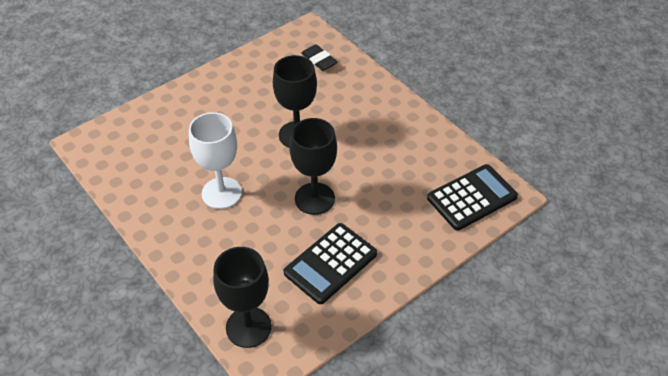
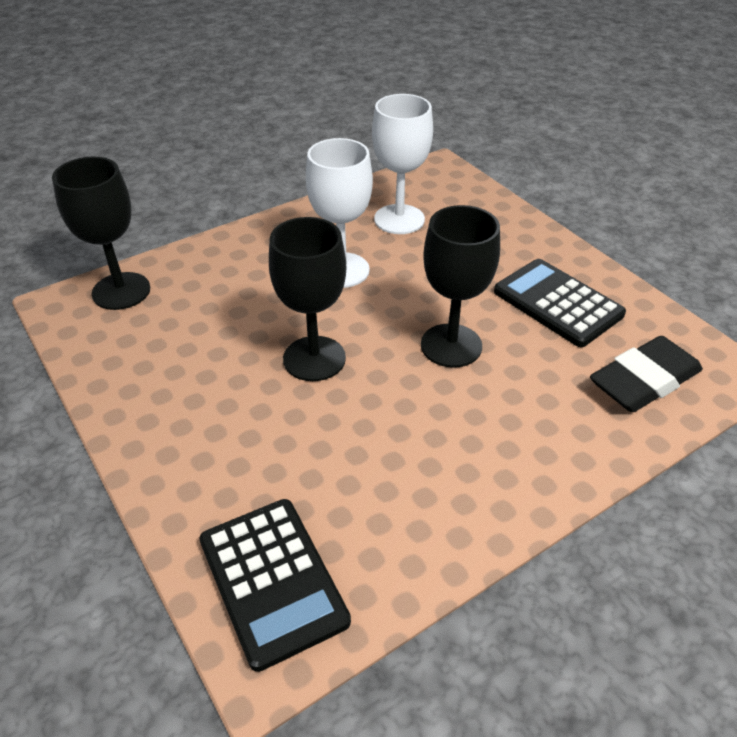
camera: 95 degrees right, 5 degrees down
black calculator [283,223,377,304] -> black calculator moved to [494,259,626,347]
black eraser [301,44,338,71] -> black eraser [590,336,703,412], size x1.61
none -> white goblet [372,94,433,234]

